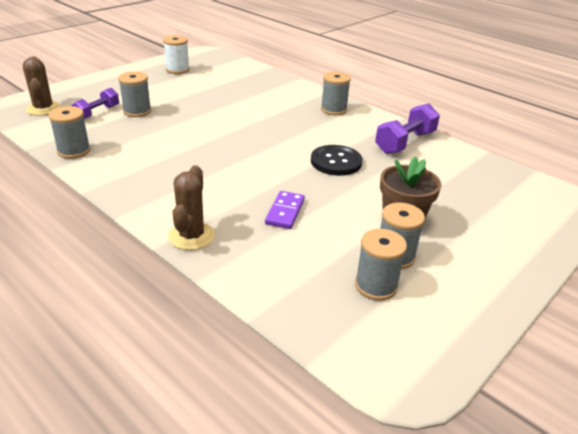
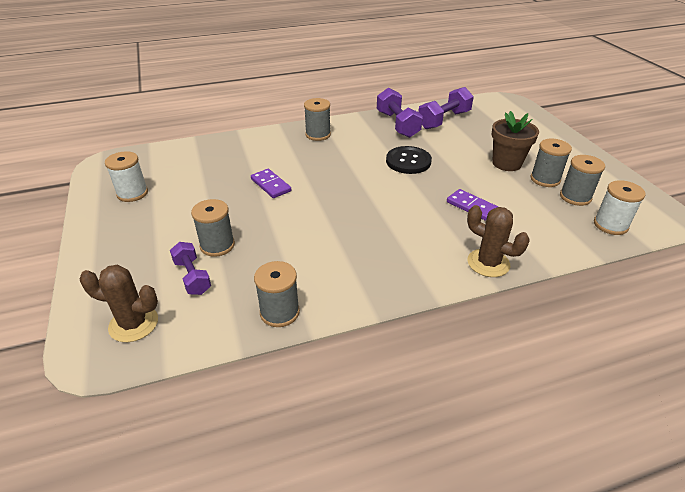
camera: 60 degrees left, 5 degrees up
none -> purple domino [251,169,291,198]
none -> purple dumbbell [418,87,474,129]
none -> white spool [594,180,646,235]

